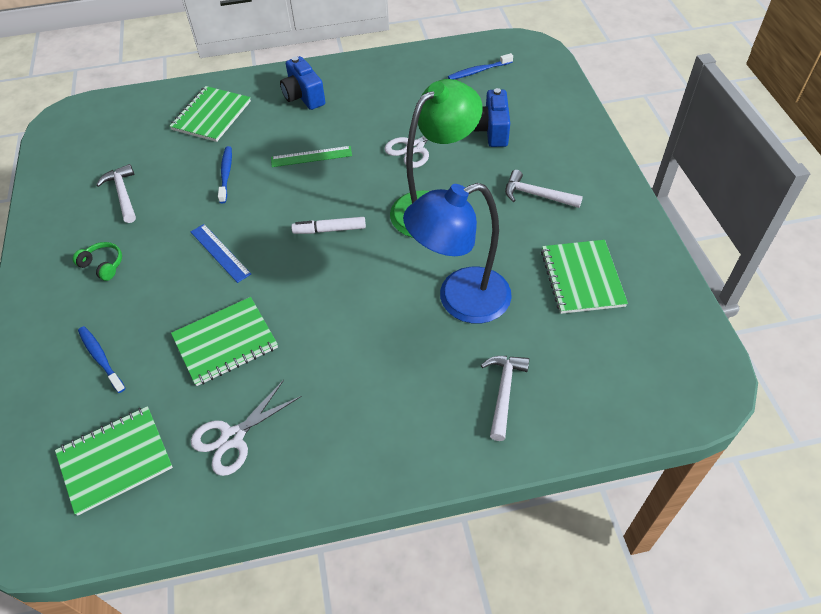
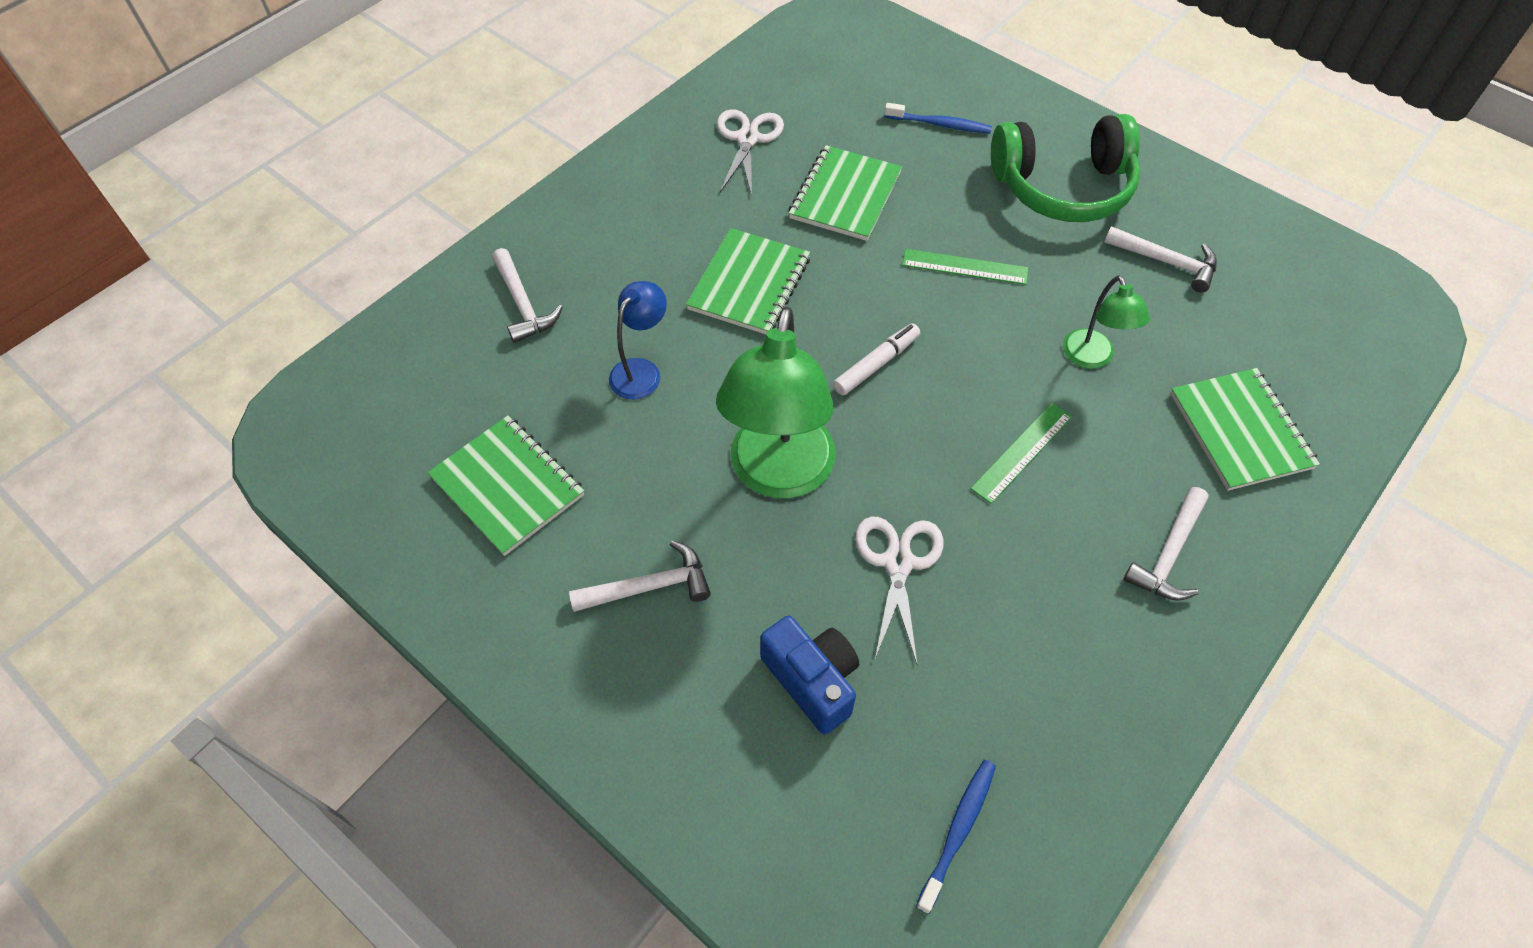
camera: 140 degrees right, 5 degrees up
green notebook [55,406,173,516] -> green notebook moved to [686,228,810,334]
green headphones [73,242,122,281] -> green headphones [991,114,1140,222], size x2.45
blue ruler [191,224,251,283] -> green ruler [902,249,1028,285]
blue toothbrush [218,146,232,203] -> green lamp [1063,275,1150,369]
blue camera [280,56,325,110] -> white hammer [1123,487,1209,601]
blue lamp [403,183,512,323] -> blue lamp [609,281,667,400], size x0.51

